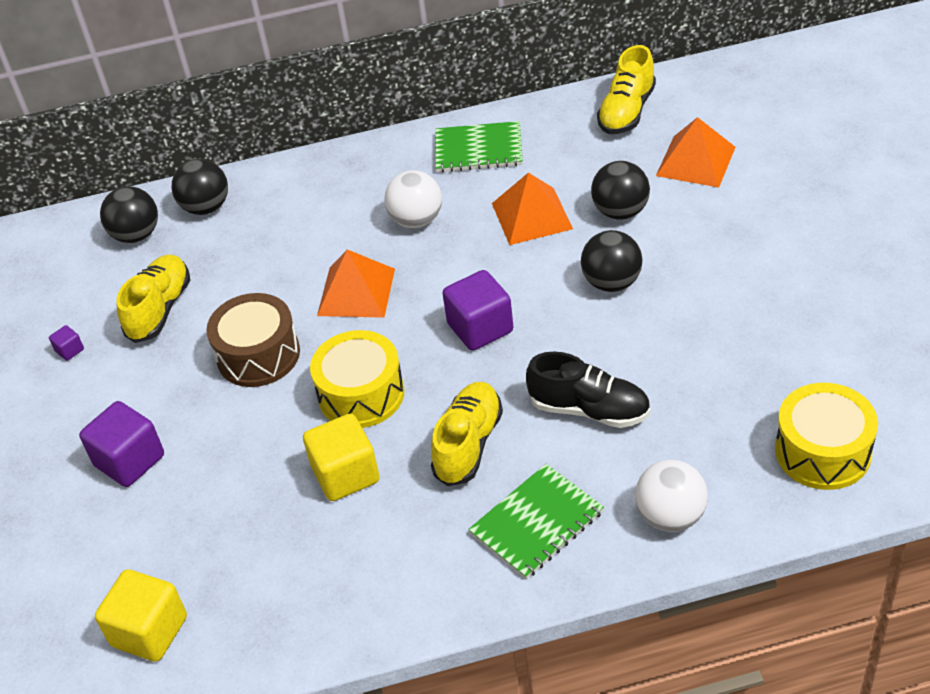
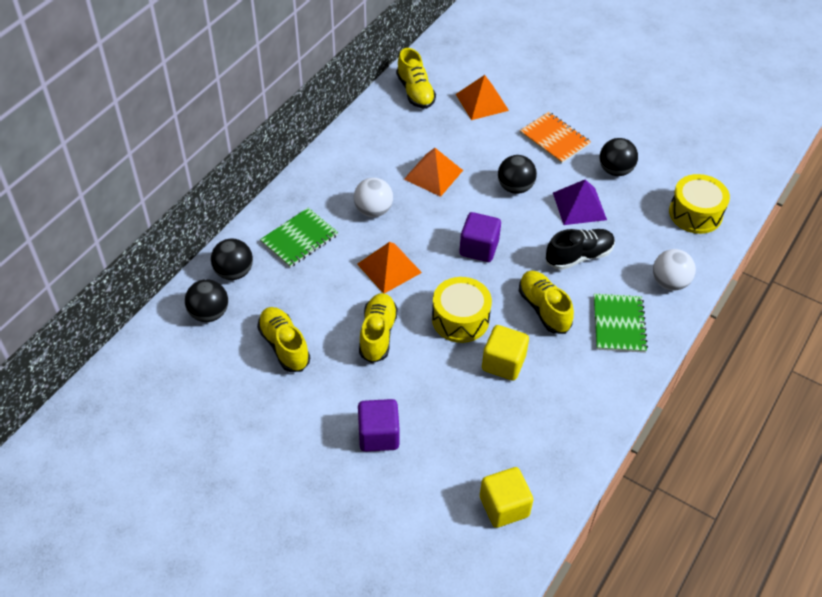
camera: 50 degrees left, 5 degrees up
purple cube [49,325,84,361] -> none
brown drum [206,293,300,387] -> yellow shoe [359,293,398,363]
green notebook [435,121,523,172] -> green notebook moved to [260,207,338,267]
black ball [591,161,650,220] -> black ball moved to [600,138,638,176]
none -> orange notebook [520,112,591,164]
none -> purple pyramid [553,179,607,225]

